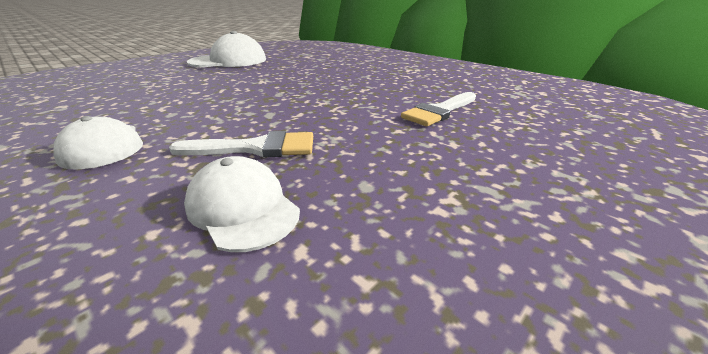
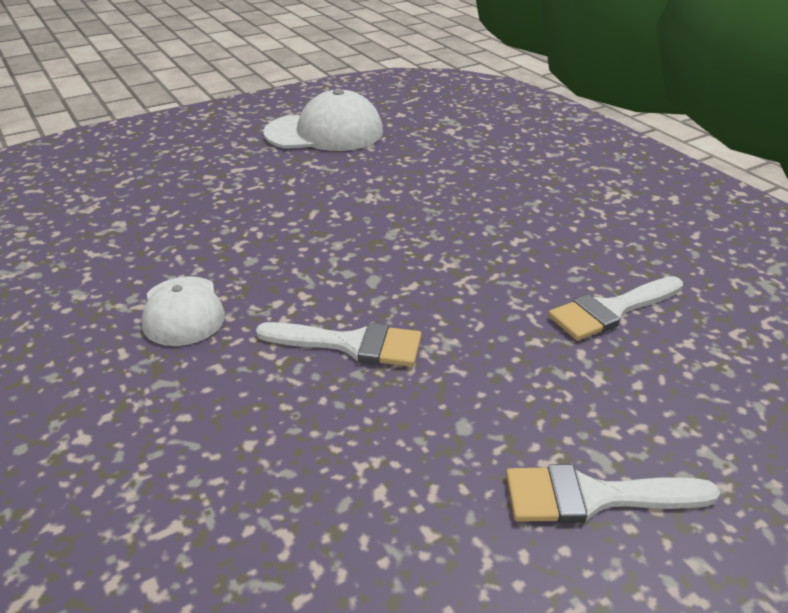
camera: 15 degrees right, 5 degrees up
white cap [184,156,300,252] -> none
none -> white brush [506,464,720,523]

